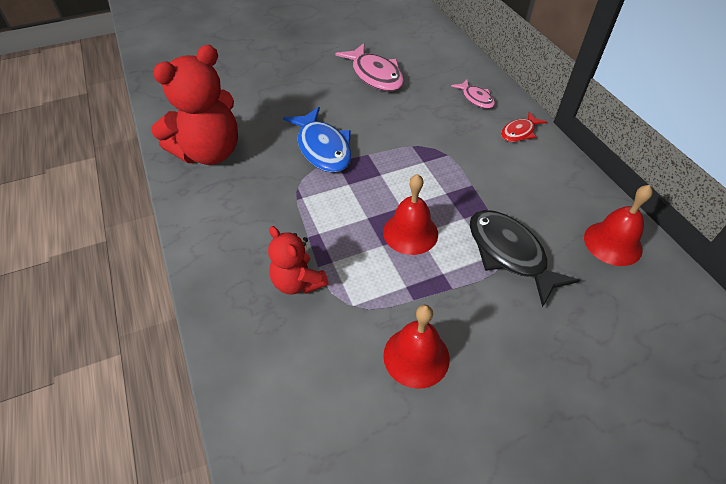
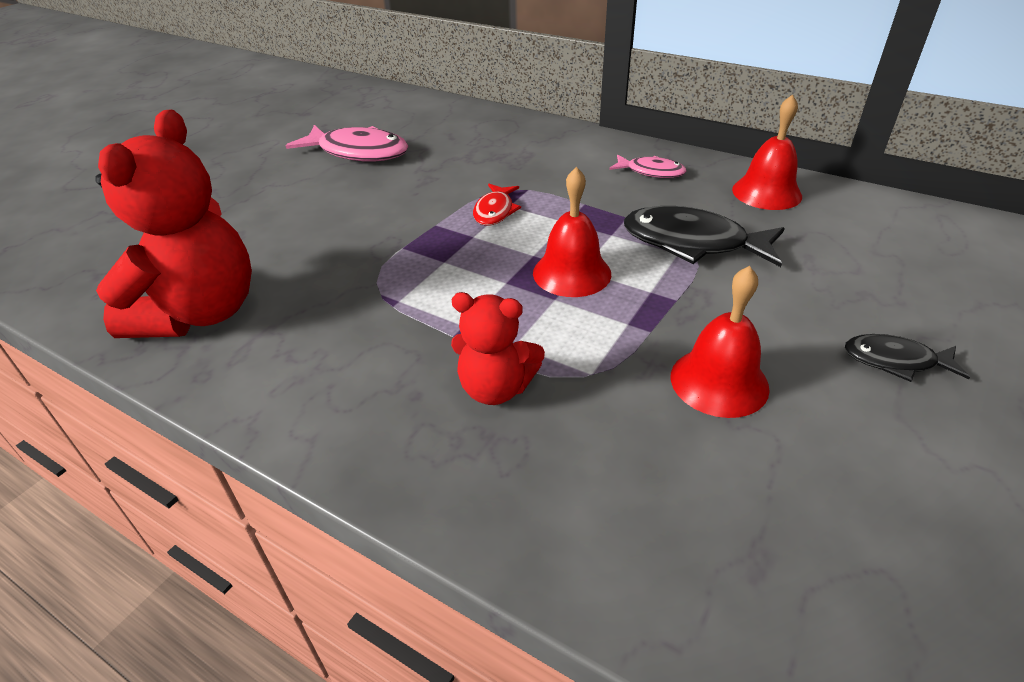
camera: 35 degrees left, 10 degrees down
blue fish [283,107,352,173] -> none
pink fish [451,79,495,109] -> pink fish moved to [609,155,687,178]
red fish [501,112,547,142] -> red fish moved to [473,184,521,226]
none -> black fish [845,334,970,382]

